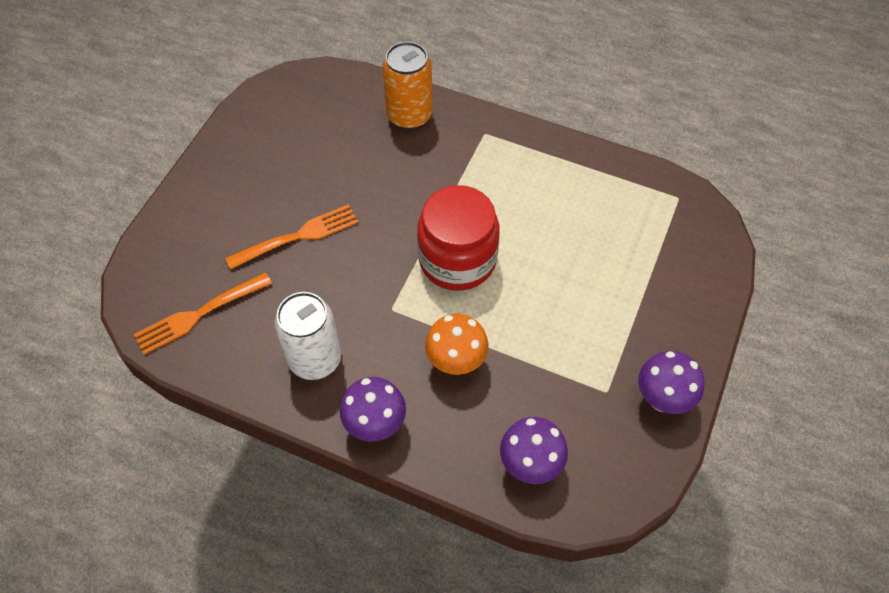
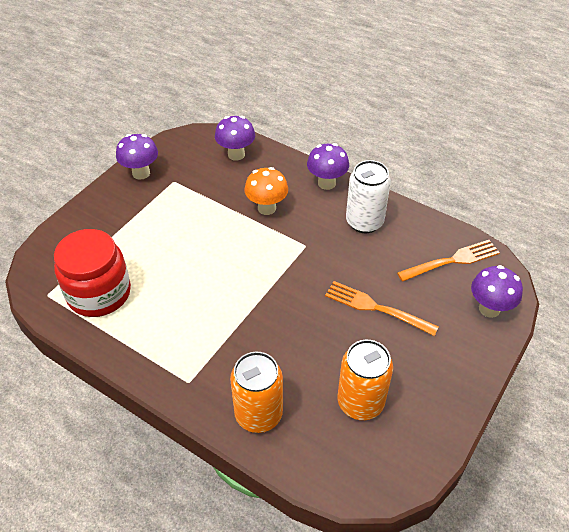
camera: 170 degrees left, 10 degrees down
orange fork [225,204,358,270] -> orange fork turned 45 degrees clockwise [325,281,439,336]
red jar [417,185,500,291] -> red jar moved to [54,229,131,317]
none -> orange can [338,340,393,420]
none -> purple mushroom [471,265,523,318]

